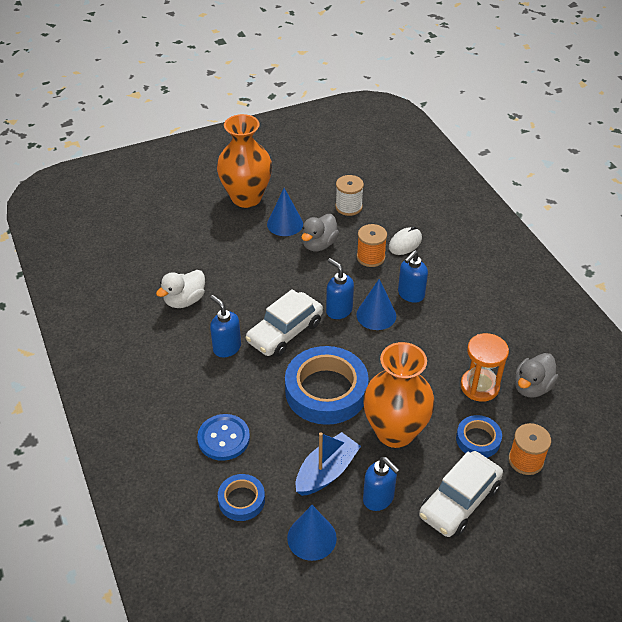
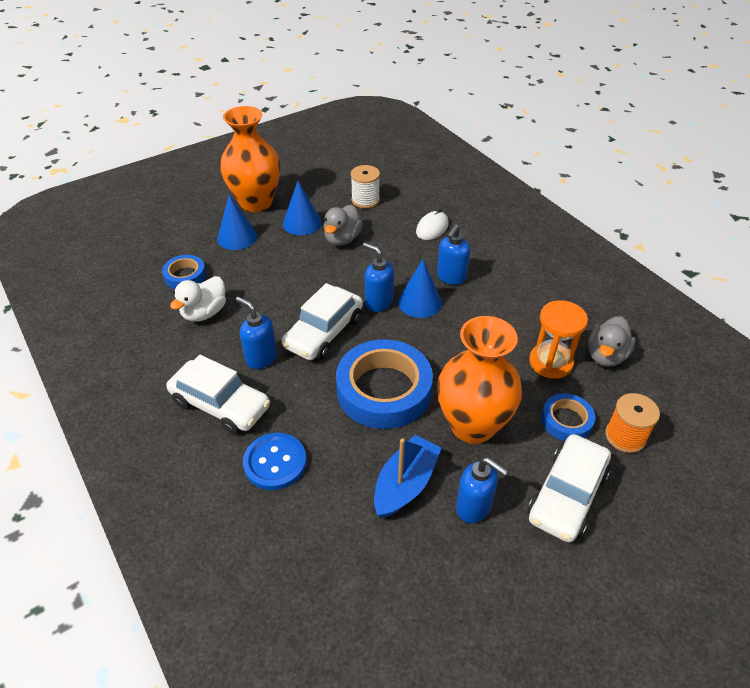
camera: 10 degrees left, 0 degrees up
blue tape [218,474,265,521] -> blue tape moved to [162,255,206,289]
blue cone [287,505,337,561] -> blue cone moved to [217,194,257,250]
orange spool [357,224,387,267] -> none
none -> white car [166,355,270,434]

